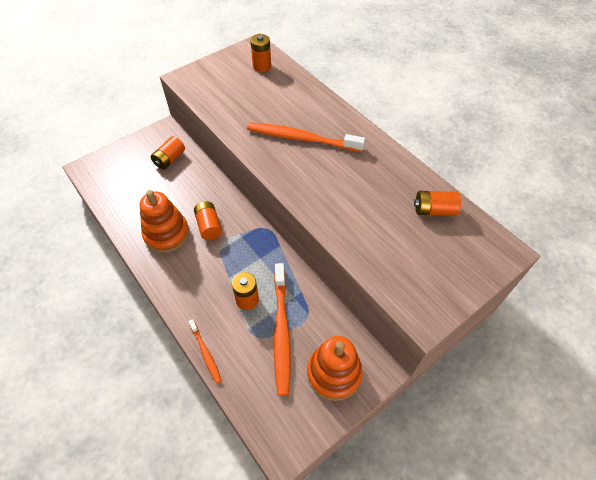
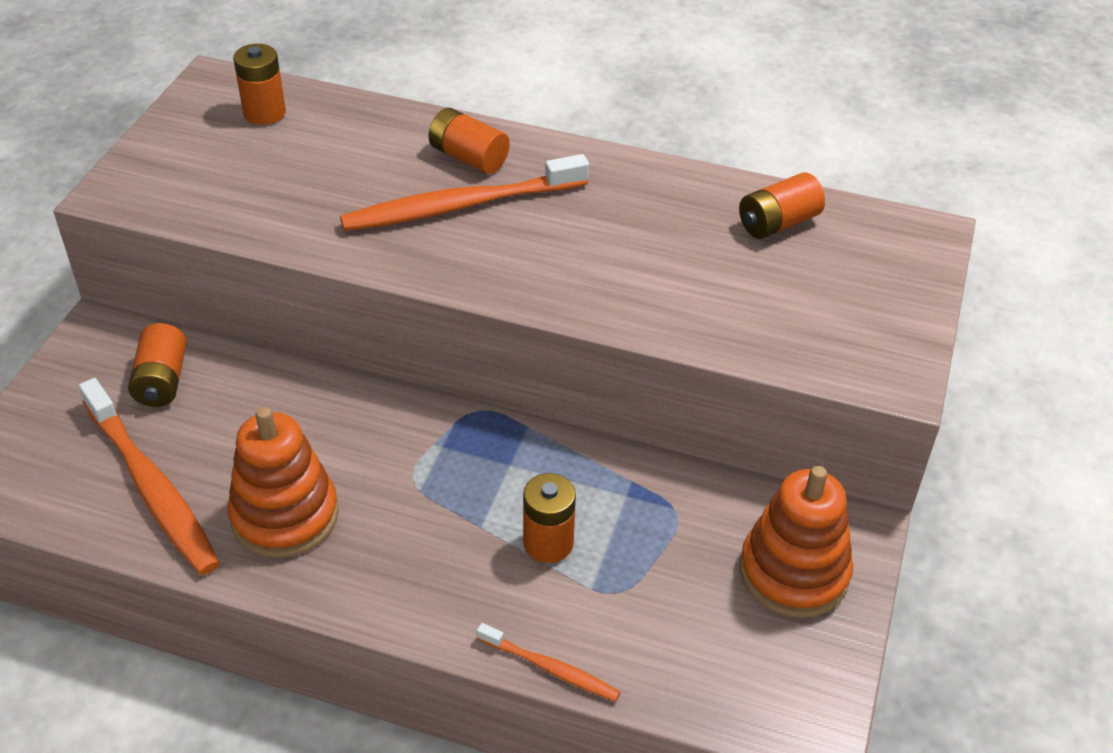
camera: 35 degrees left, 10 degrees down
orange battery [194,201,222,240] -> orange battery moved to [429,108,510,174]
orange toothbrush [274,263,291,396] -> orange toothbrush moved to [79,378,220,575]

